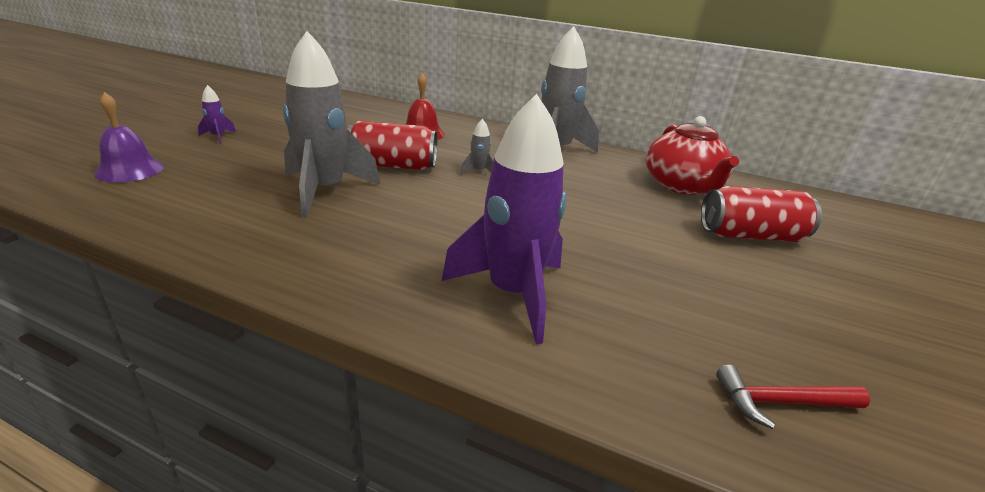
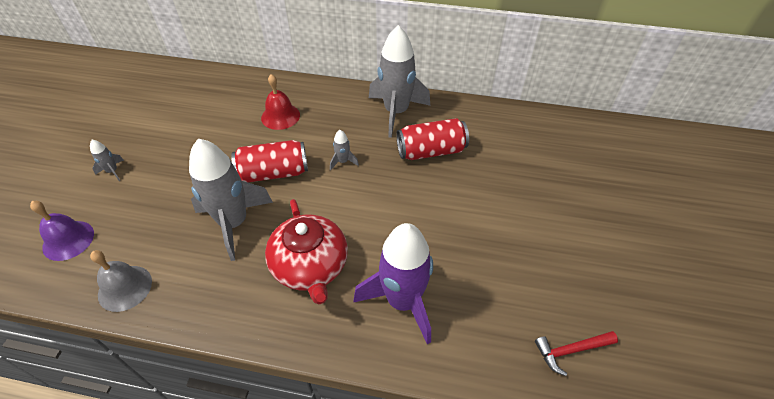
camera: 10 degrees left, 20 degrees up
purple rocket [198,85,236,144] -> grey rocket [90,140,124,181]
red teapot [646,116,739,195] -> red teapot moved to [265,199,348,304]
red can [701,186,822,242] -> red can moved to [397,118,469,160]
none -> grey bell [90,250,152,312]

